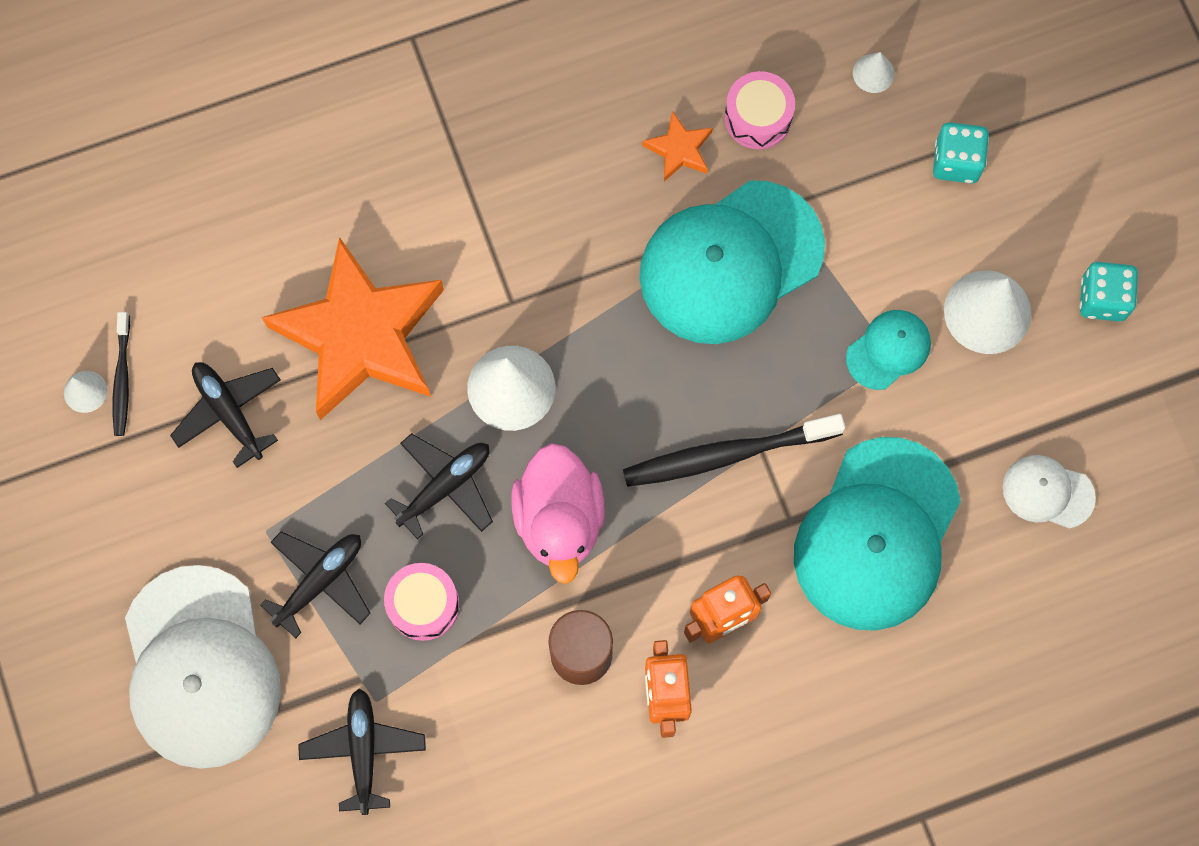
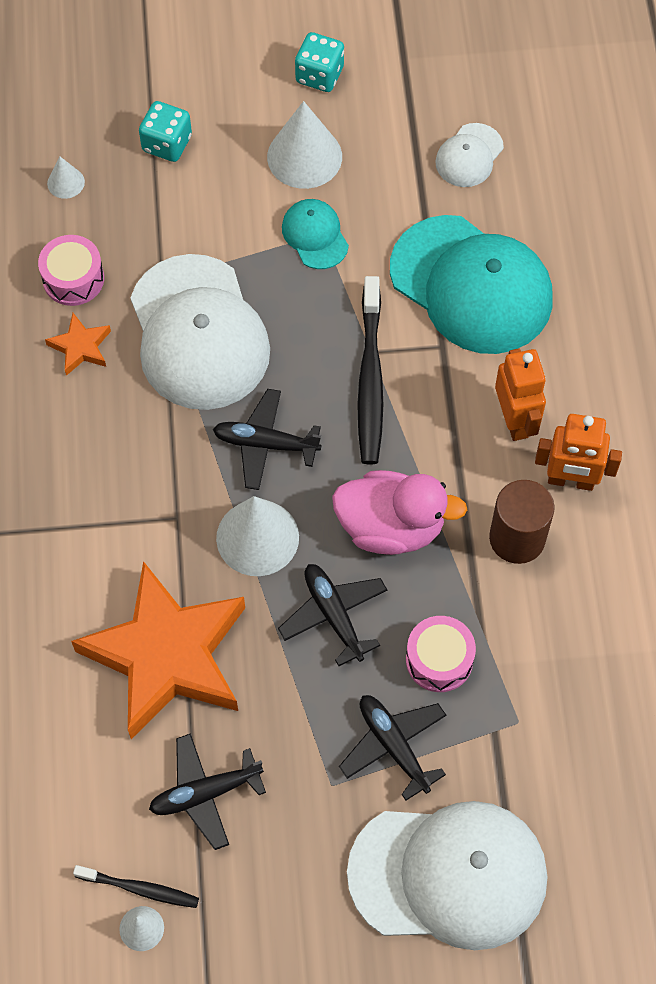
camera: 75 degrees left, 10 degrees down
black plane [298,689,426,815] -> black plane moved to [213,389,321,490]
turquoise cap [639,180,825,344] -> white cap [130,254,270,410]

